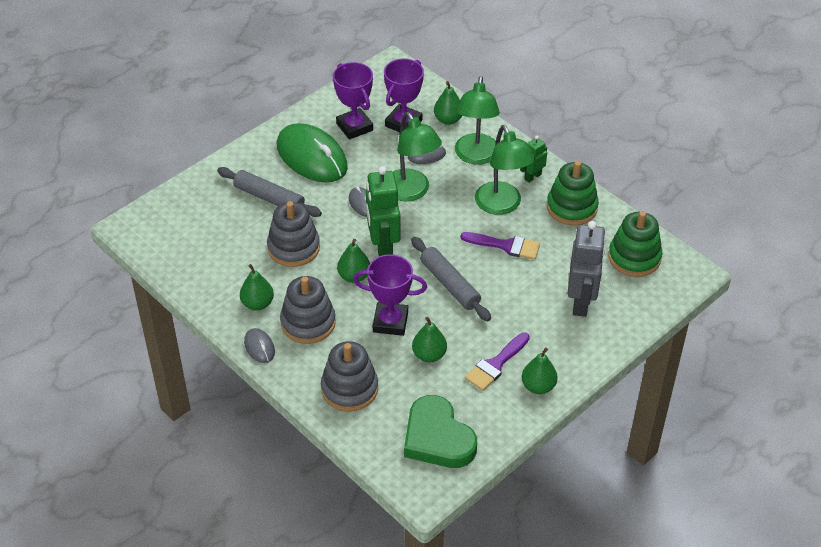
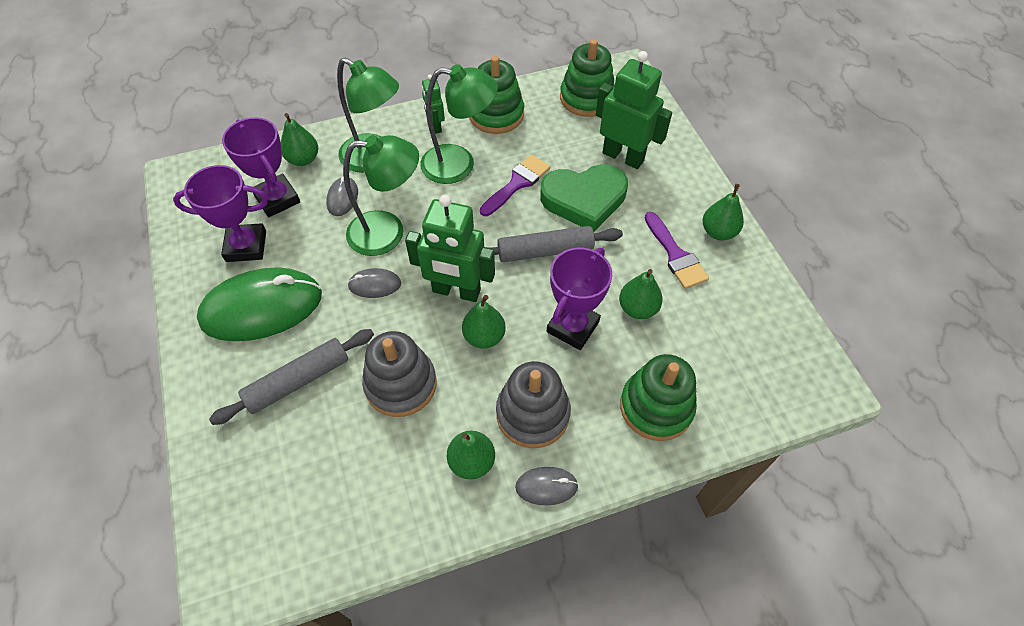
camera: 65 degrees left, 10 degrees up
grey stacking toy [321,341,378,412] -> green stacking toy [620,354,697,441]
green heart [404,395,477,468] -> green heart moved to [540,164,628,232]
grey robot [568,221,606,317] -> green robot [596,51,672,169]

